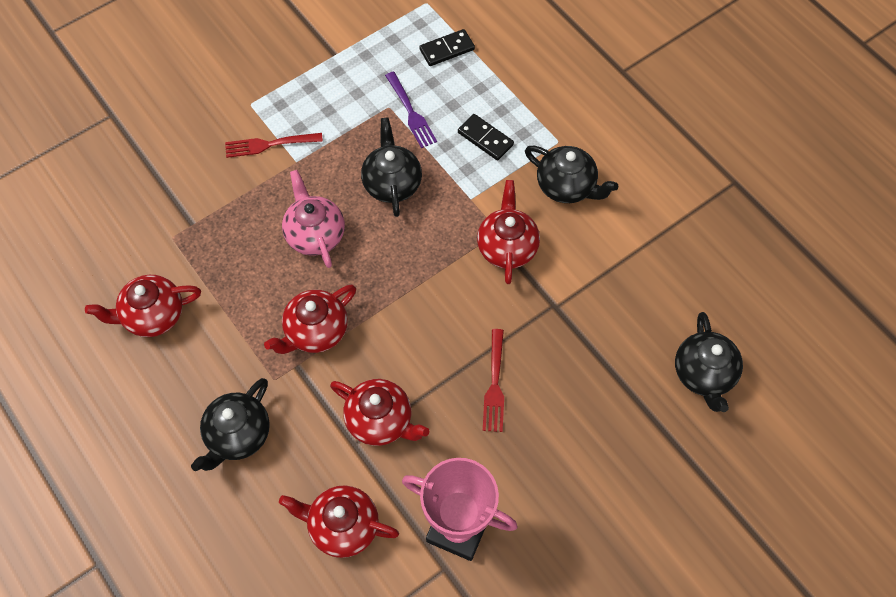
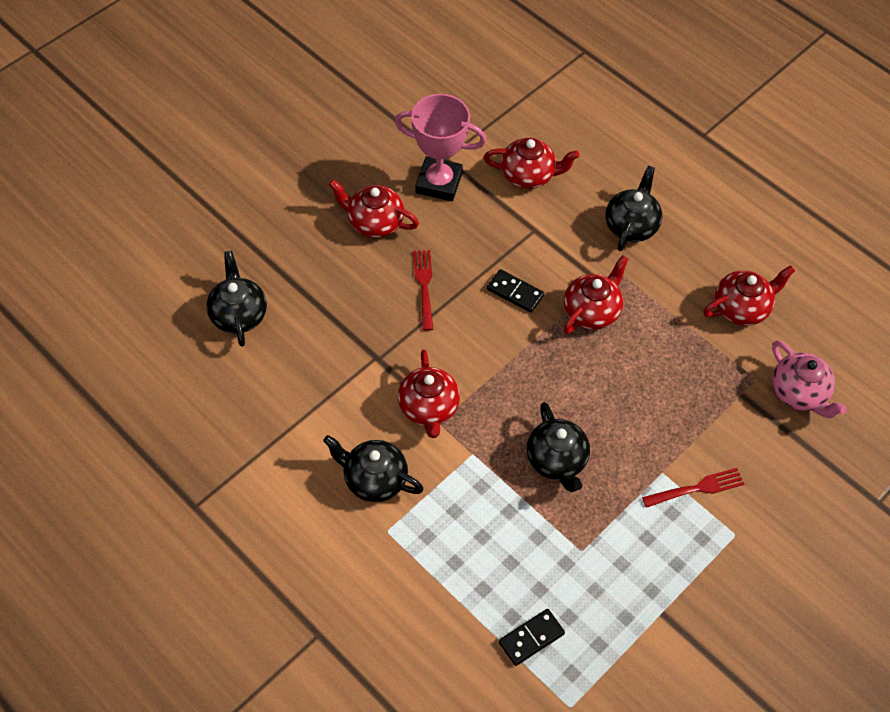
camera: 170 degrees right, 5 degrees down
pink teapot [282,170,345,268] -> pink teapot moved to [772,340,847,418]
red teapot [330,379,429,446] -> red teapot moved to [329,180,419,238]
purple fork [385,72,437,148] -> none
black domino [458,114,514,160] -> black domino moved to [487,269,544,313]

